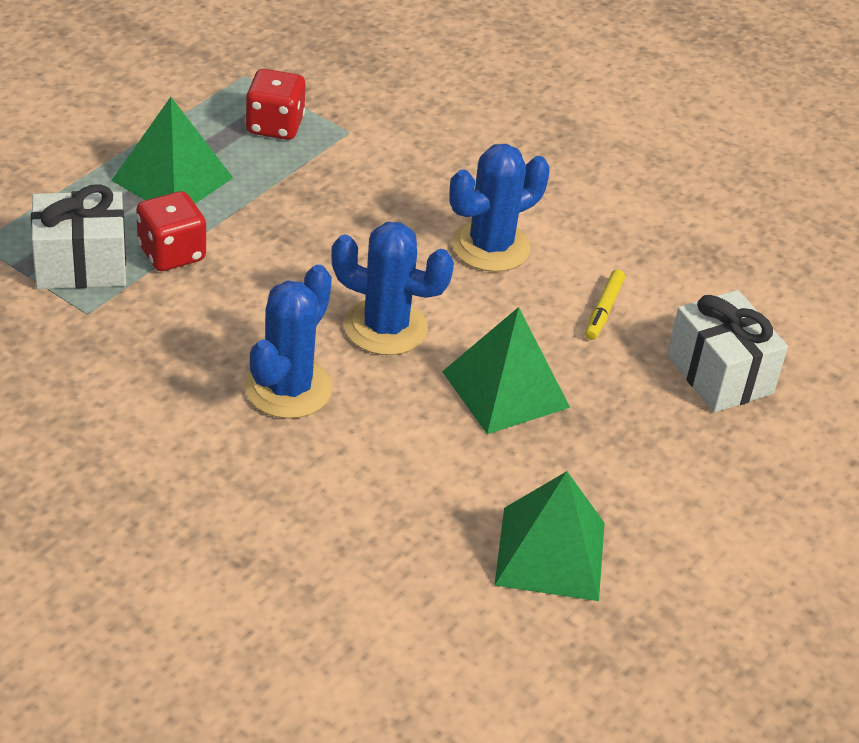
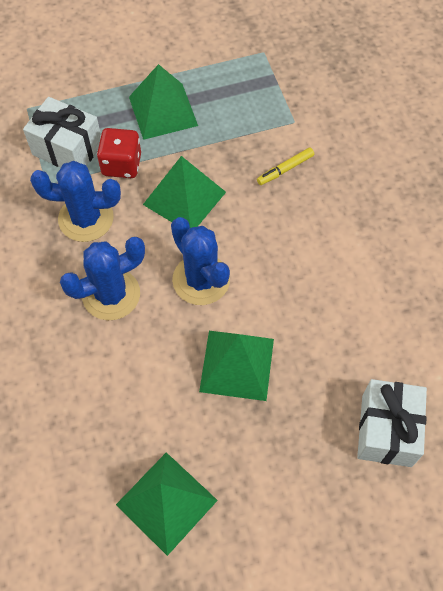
camera: 40 degrees right, 20 degrees up
red dice [245,69,306,140] -> none
blue cactus [449,144,550,272] -> blue cactus moved to [30,161,121,242]
yellow marker [585,269,625,340] -> yellow marker moved to [257,148,314,185]
none -> green pyramid [143,156,226,228]

